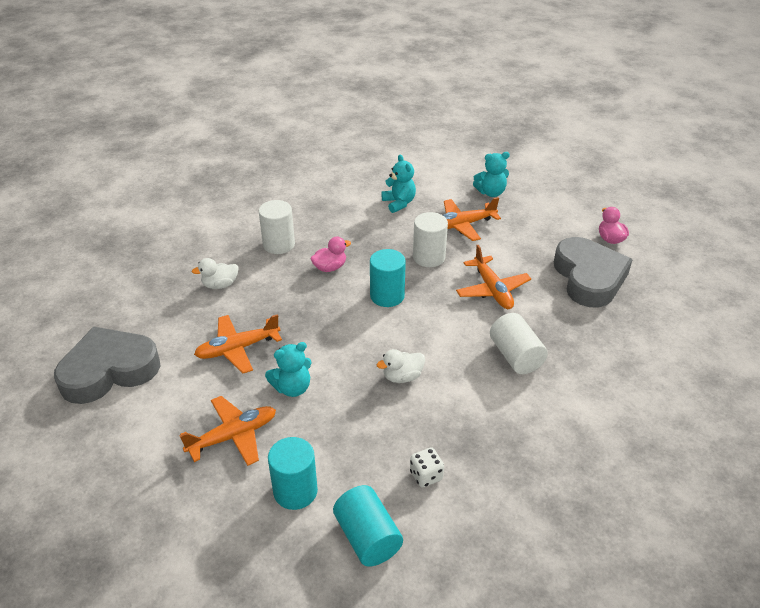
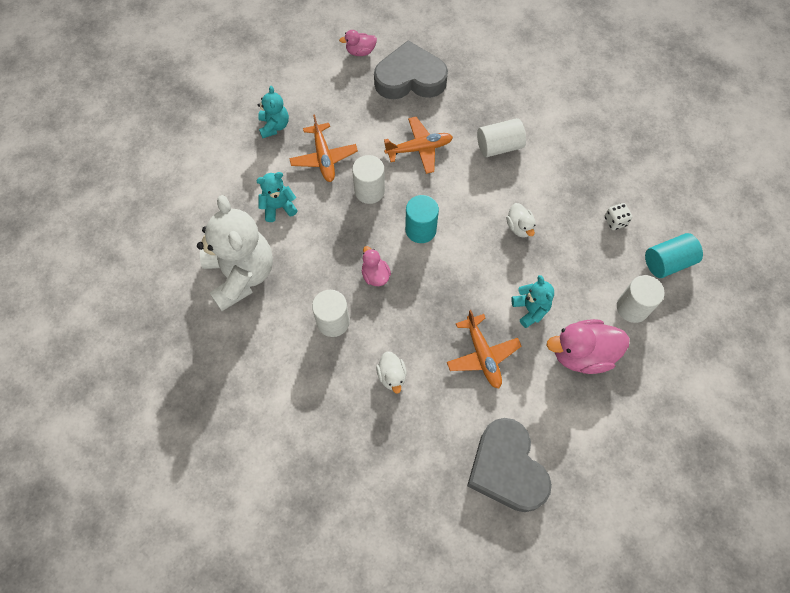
camera: 85 degrees left, 25 degrees up
orange plane [180,396,276,466] -> pink duck [547,319,630,374]
turquoise cylinder [268,437,318,510] -> white cylinder [617,275,664,323]
none -> white teddy bear [197,195,273,311]

